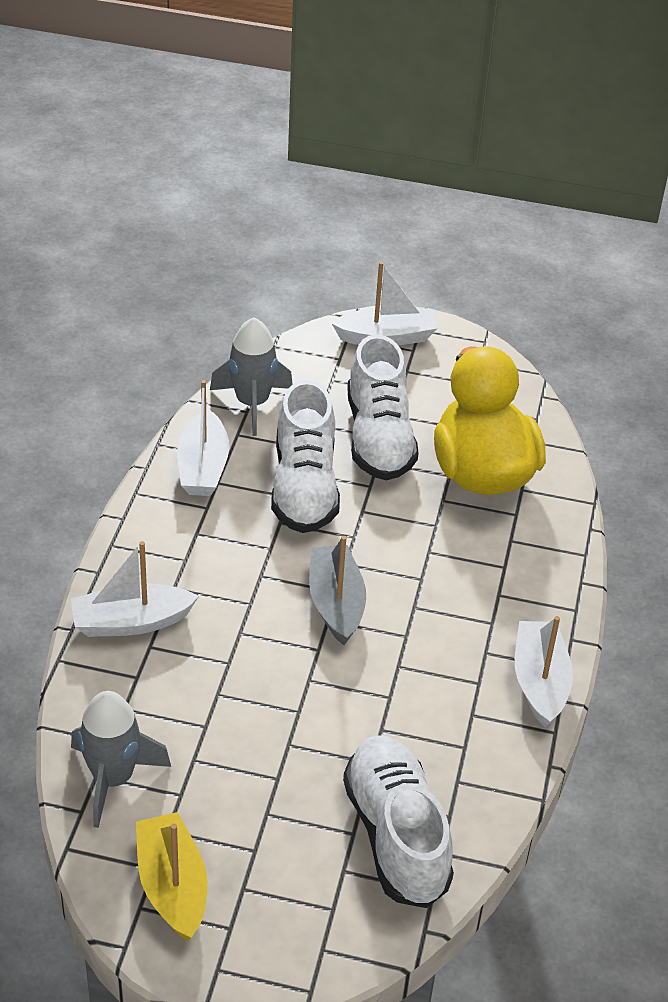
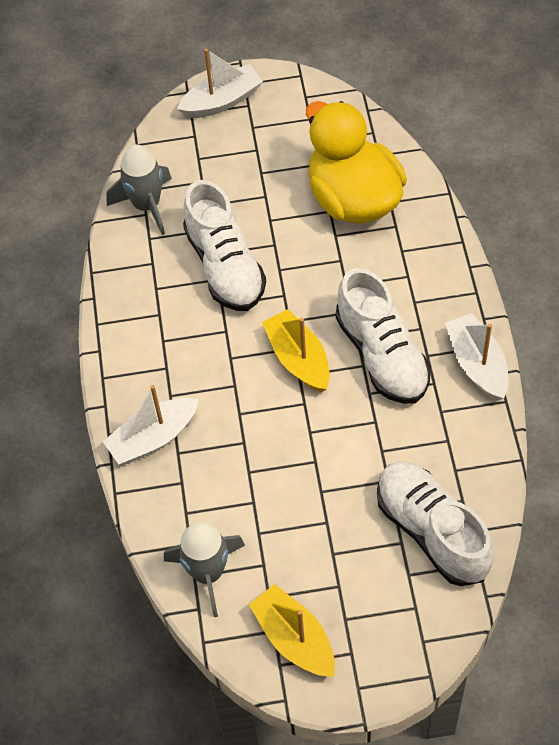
camera: 15 degrees left, 15 degrees up
white boat [177,380,229,496] -> none
grey boat [309,536,366,645] -> yellow boat [262,309,330,392]
white shoe [347,334,419,480] -> white shoe moved to [336,268,431,404]

